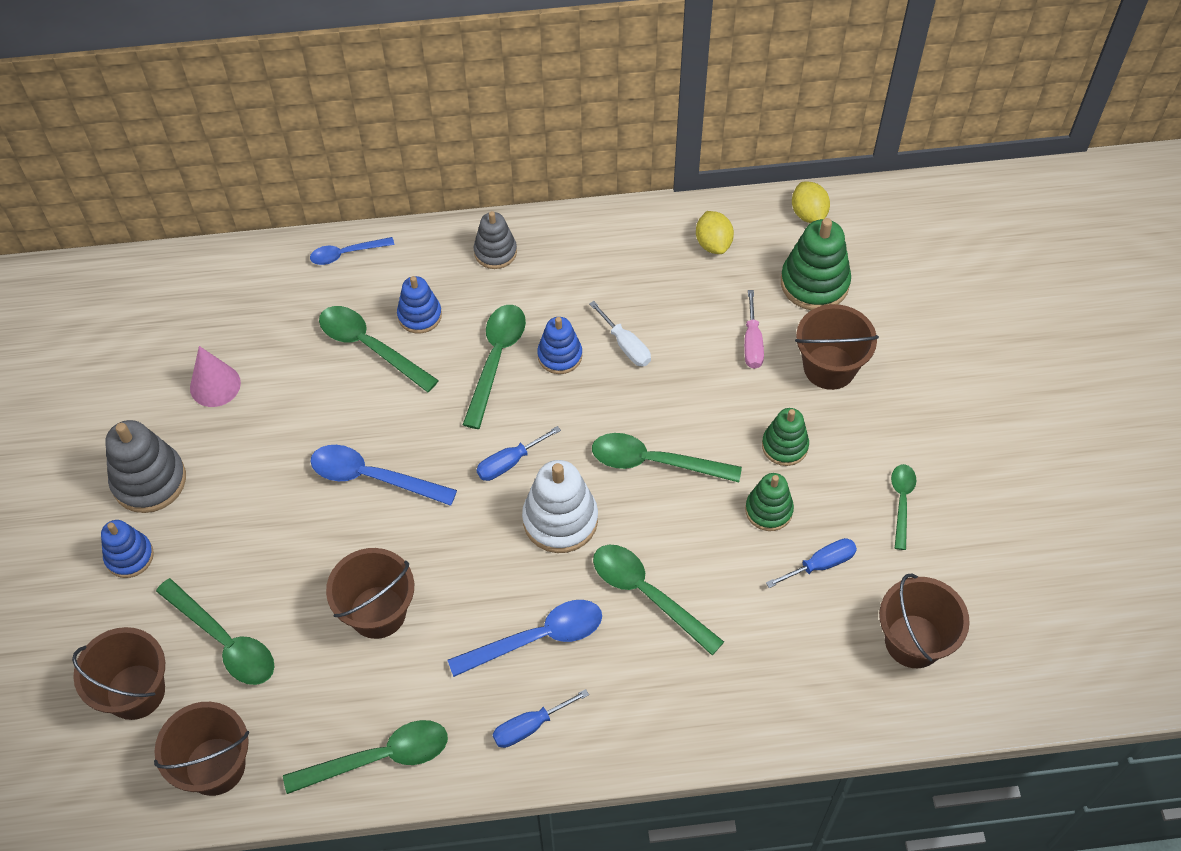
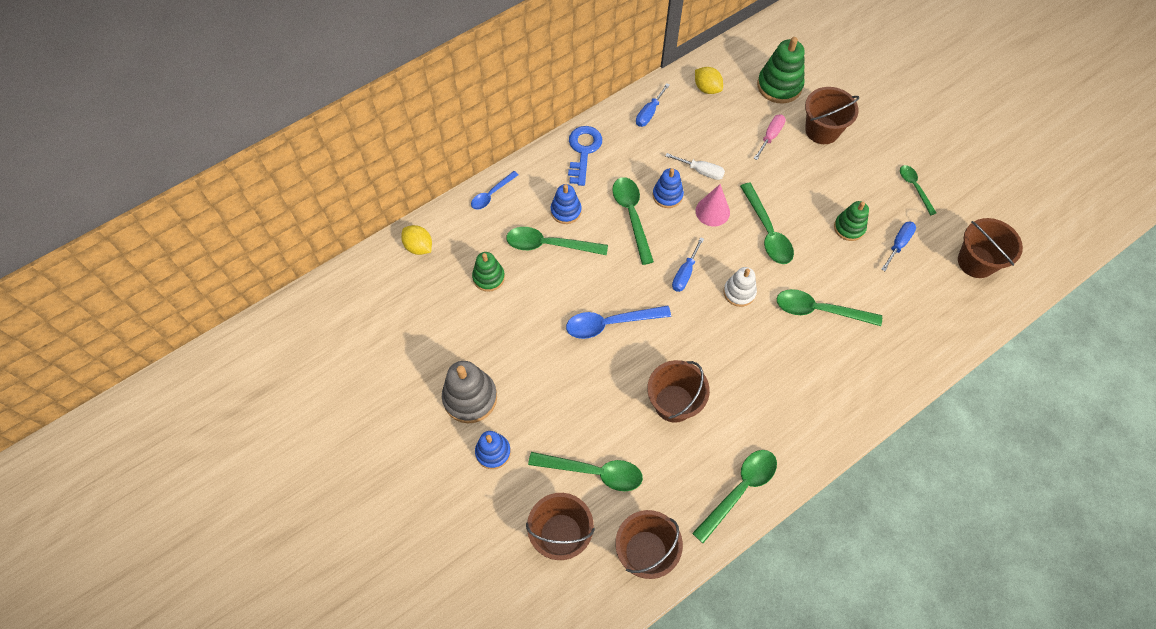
camera: 30 degrees left, 5 degrees up
pink cone [190,346,241,407] -> pink cone moved to [696,184,730,226]
blue spoon [448,600,602,677] -> none
grey stacking toy [474,211,517,269] -> blue key [568,126,602,186]
blue screwdriver [493,689,589,748] -> blue screwdriver moved to [636,83,670,127]
white stacking toy [522,460,598,553] -> white stacking toy [723,267,757,307], size x0.63
green spoon [592,433,742,482] -> green spoon turned 90 degrees counterclockwise [740,183,794,264]
pink screwdriver [744,290,764,369] -> pink screwdriver turned 120 degrees counterclockwise [753,115,786,160]
green stacking toy [762,408,809,466] -> green stacking toy moved to [472,252,505,292]
yellow lemon [792,182,830,223] -> yellow lemon moved to [401,225,432,255]

